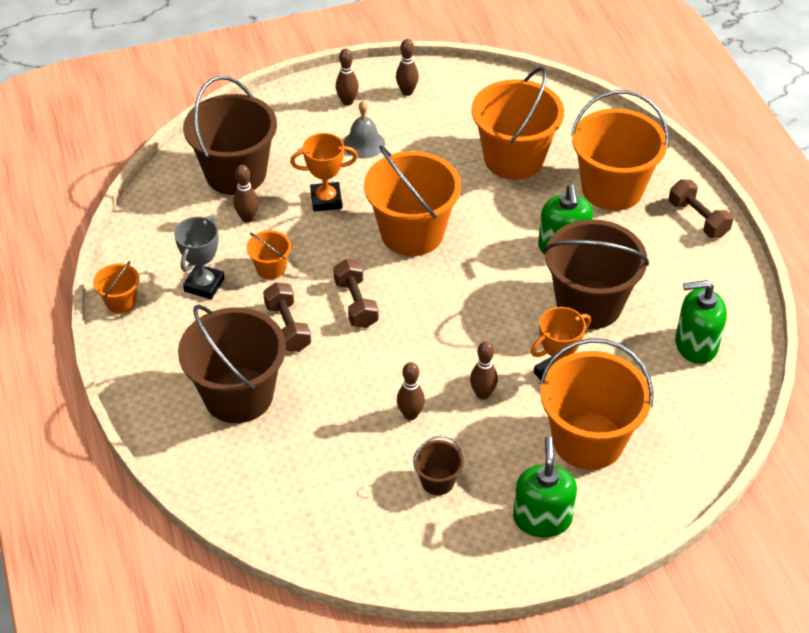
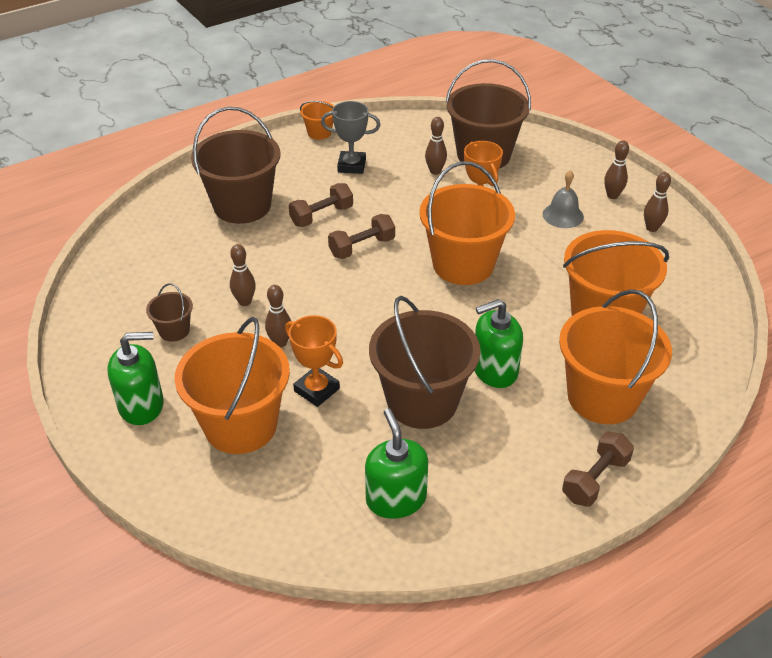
camera: 75 degrees right, 5 degrees down
orange bucket [247,230,291,279] -> none

